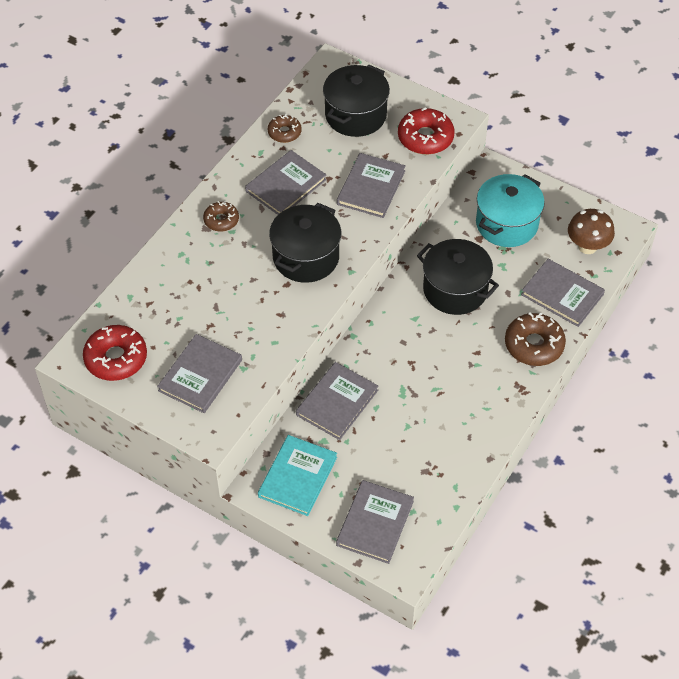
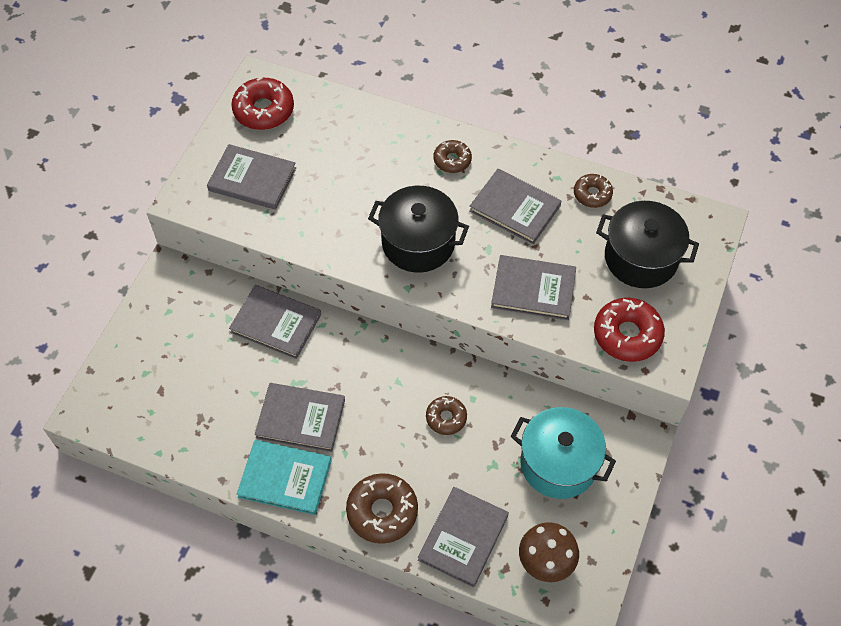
camera: 80 degrees right, 5 degrees up
turquoise book [258,435,337,516] -> turquoise book moved to [237,440,332,515]
grey book [336,480,414,564] -> grey book moved to [255,383,345,452]
black pot [417,239,499,315] -> brown donut [426,396,467,435]

